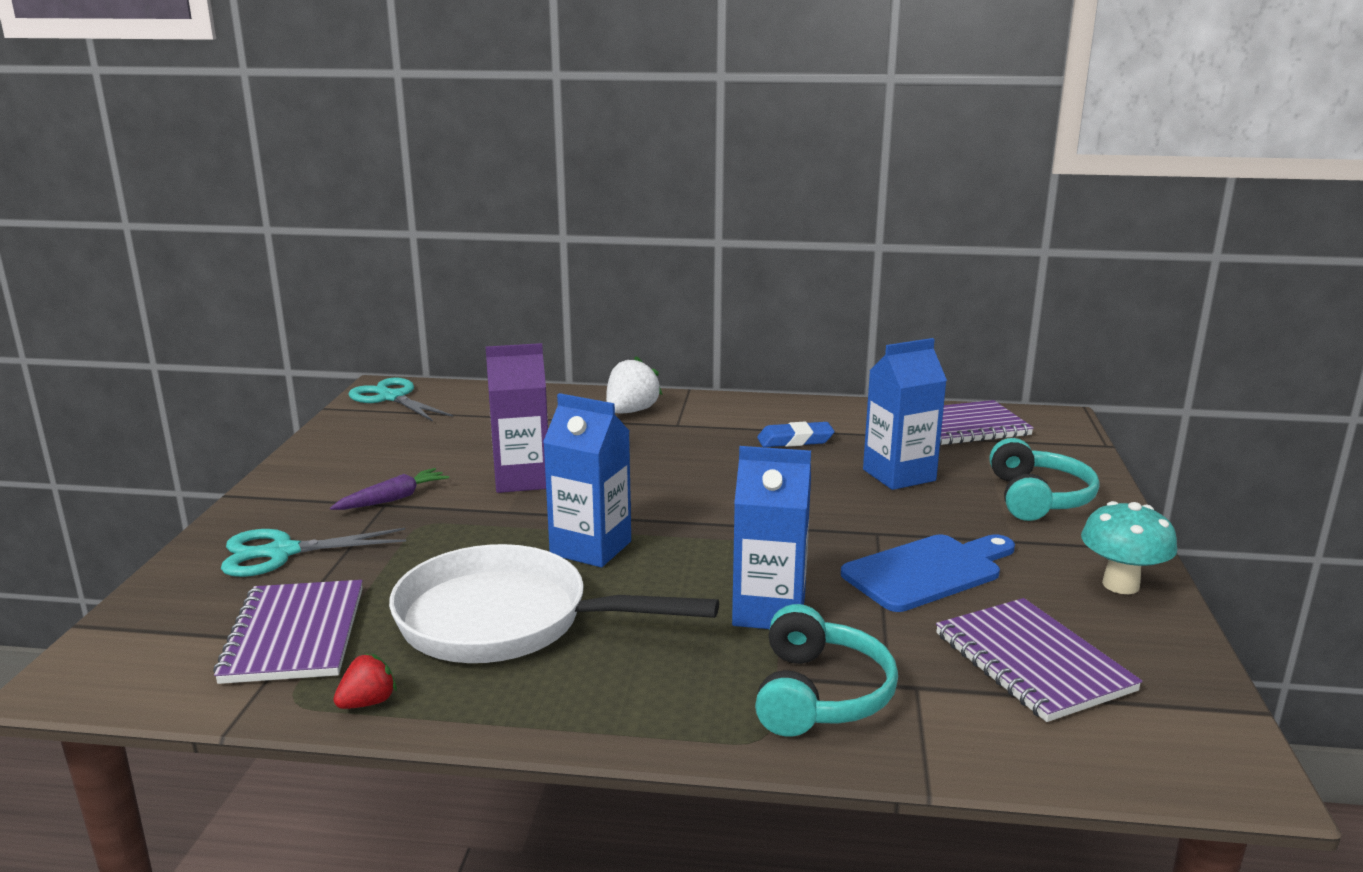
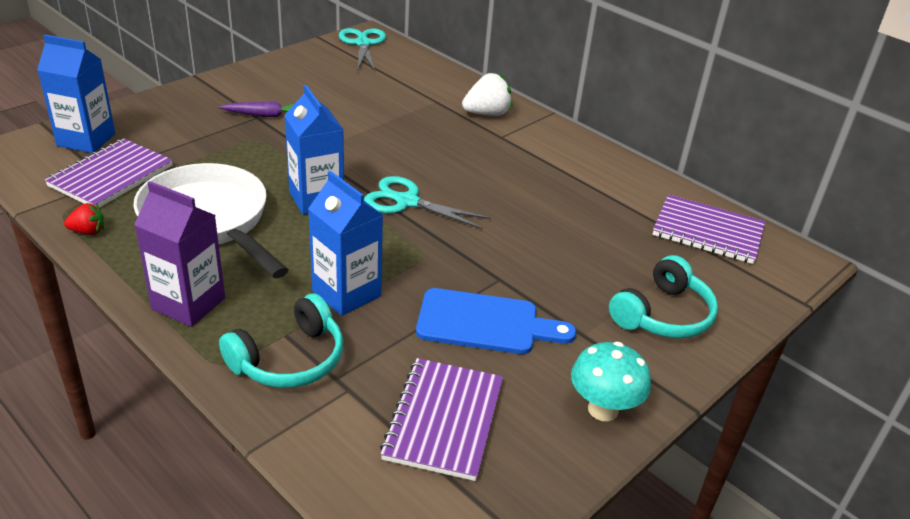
camera: 35 degrees right, 15 degrees up
turquoise scissors [221,528,406,577] -> turquoise scissors moved to [364,176,491,229]
purple carton [486,343,548,493] -> purple carton moved to [134,181,225,327]
blue eraser [757,421,835,447] -> none
blue carton [863,338,947,490] -> blue carton moved to [37,35,115,153]

